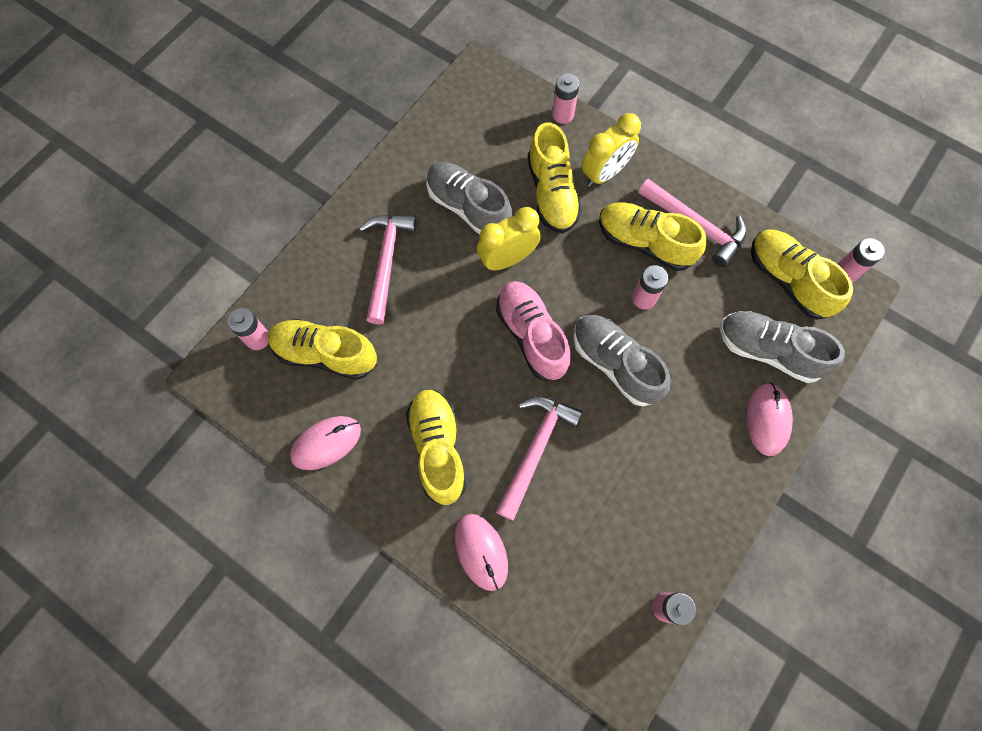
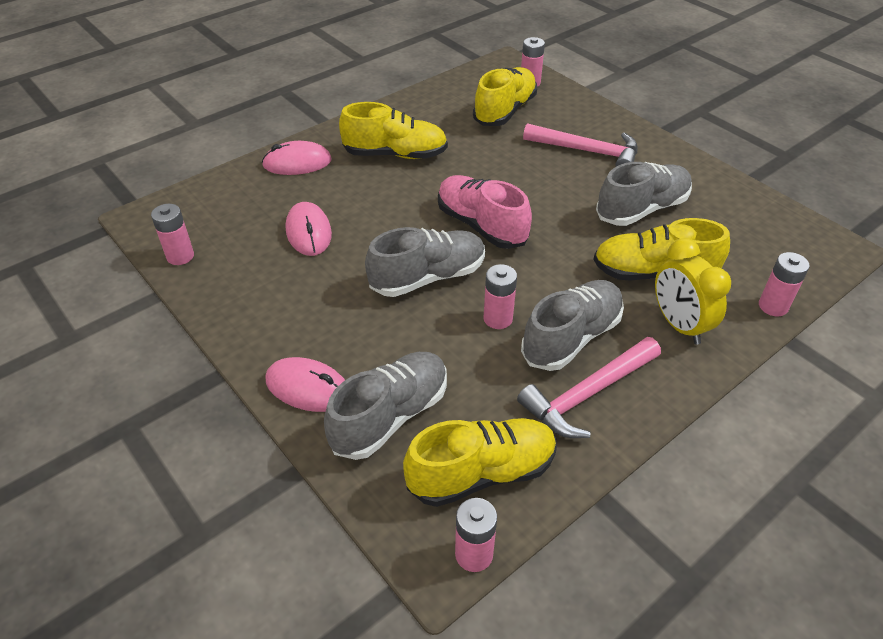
camera: 105 degrees right, 25 degrees down
pink mouse [290,416,361,470] -> pink mouse moved to [286,202,332,256]
yellow clock [477,207,541,271] -> none
pink shoe [496,281,571,380] -> pink shoe turned 120 degrees counterclockwise [438,175,532,249]
pink hammer [496,396,582,521] -> none
yellow shoe [599,202,707,271] -> grey shoe [521,280,624,371]

